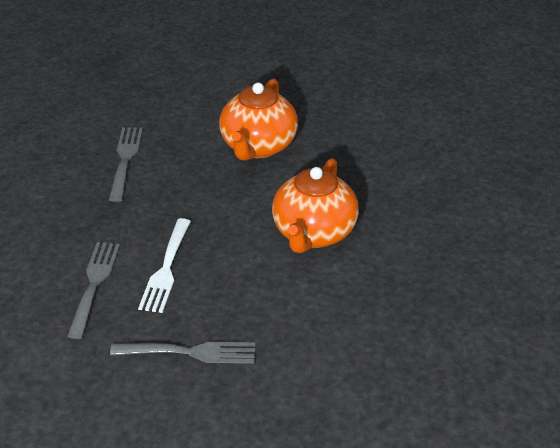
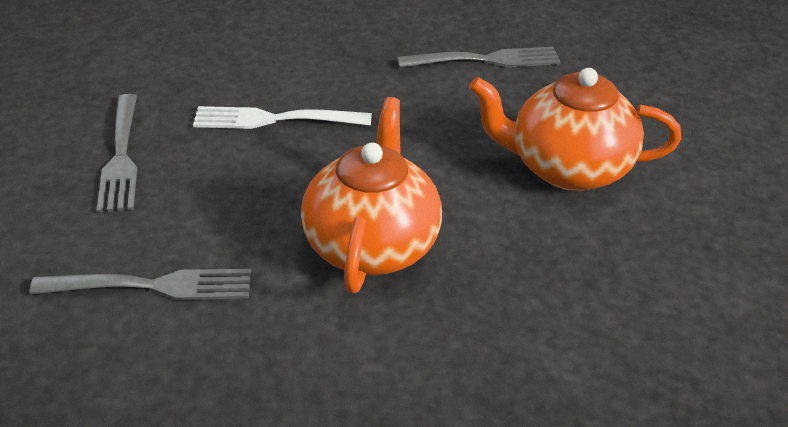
camera: 80 degrees right, 0 degrees up
grey fork [67,242,120,339] -> grey fork moved to [29,269,251,300]
orange teapot [272,158,359,253] -> orange teapot turned 90 degrees clockwise [301,97,442,293]

